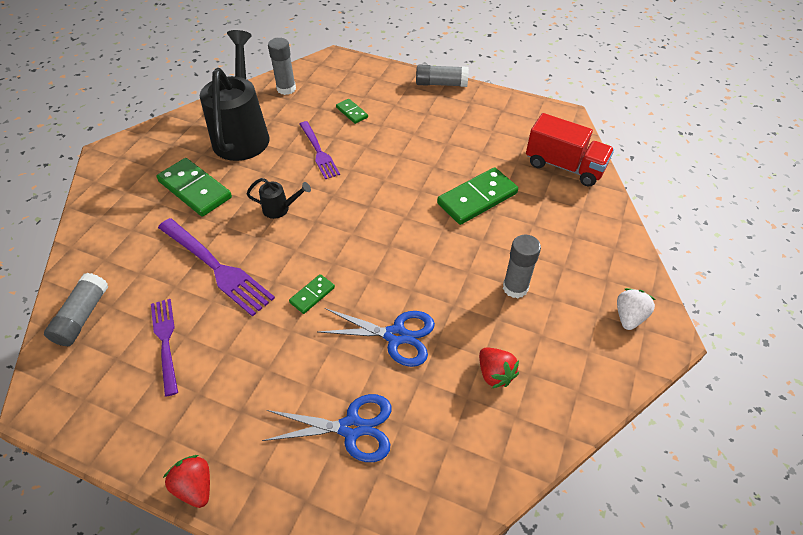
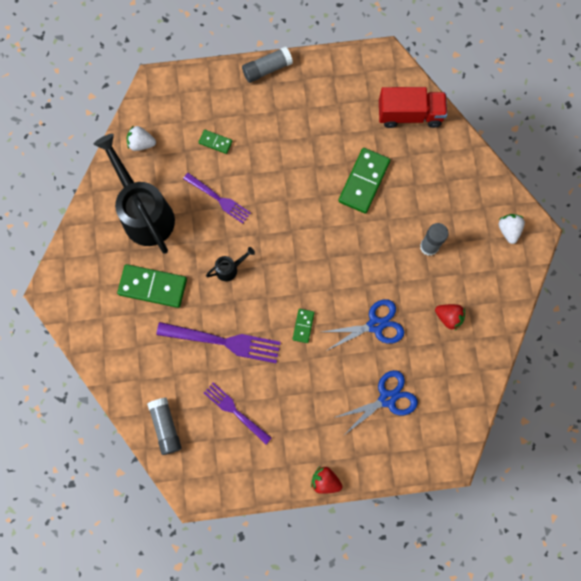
camera: 30 degrees left, 25 degrees up
grey glue stick [268,38,296,95] -> white strawberry [127,125,156,151]

